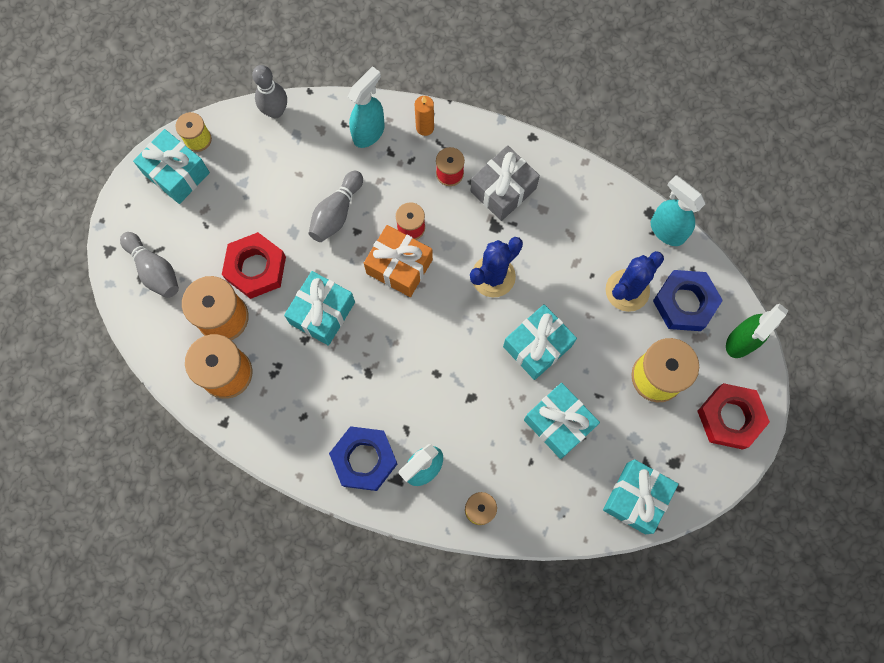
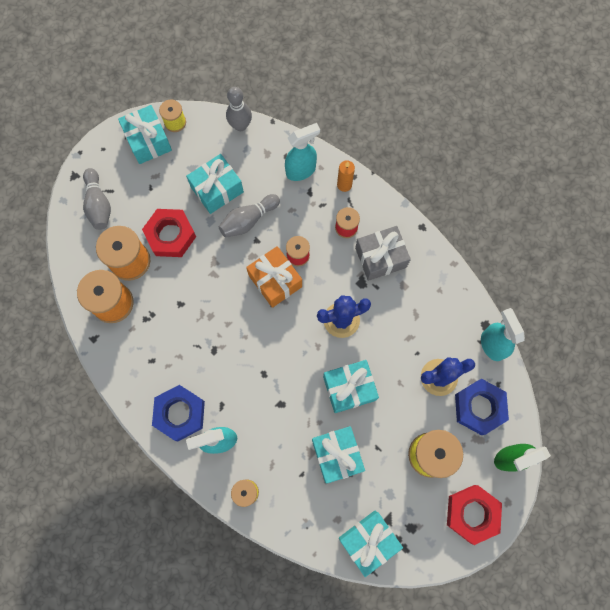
camera: 25 degrees right, 0 degrees up
turquoise gift [284,271,355,346] -> turquoise gift moved to [186,154,244,214]

